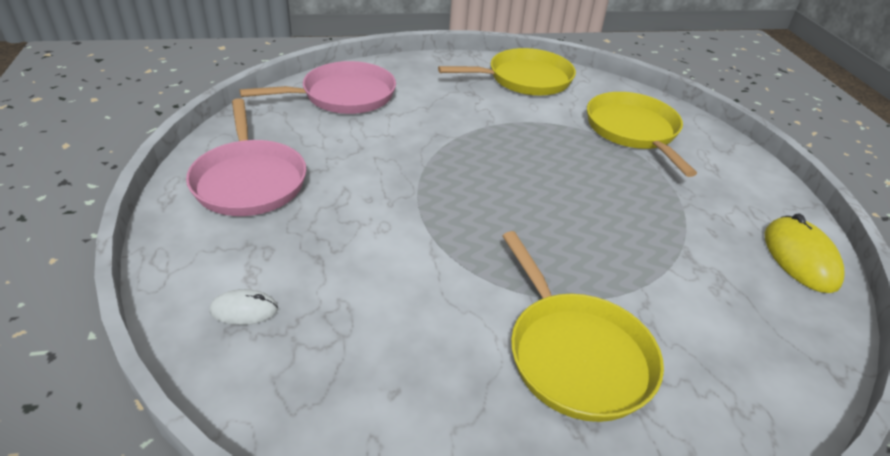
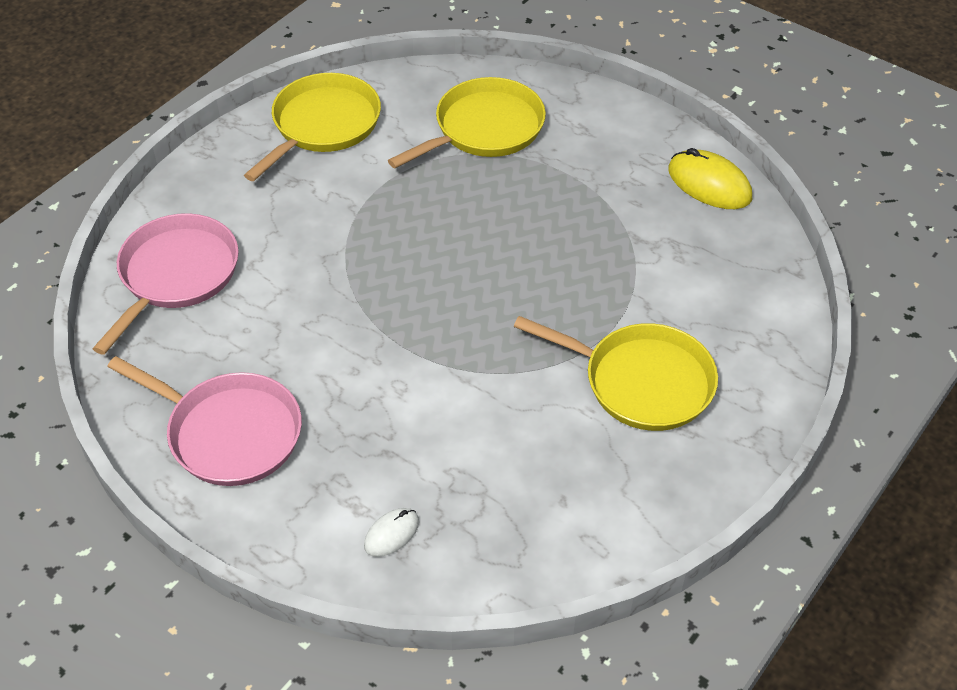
camera: 40 degrees left, 10 degrees up
yellow pan [587,92,697,177] -> yellow pan turned 105 degrees clockwise [388,77,546,168]

